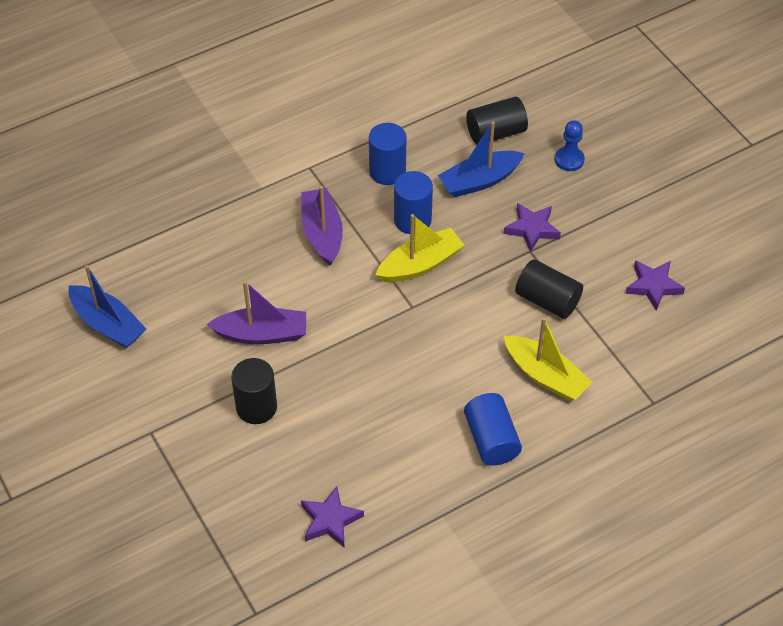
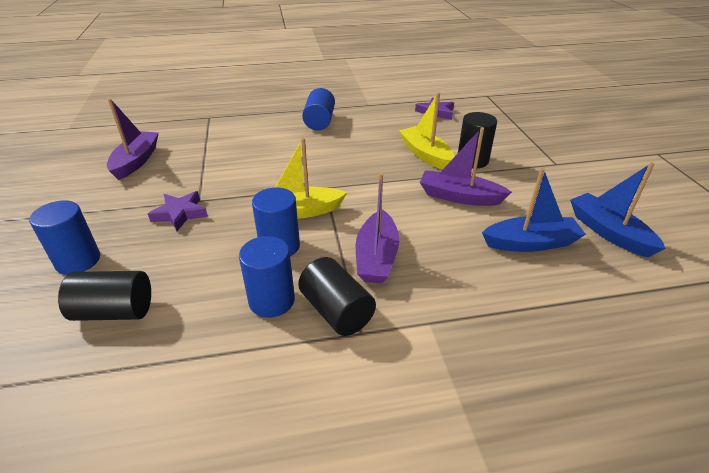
camera: 160 degrees left, 15 degrees down
blue boat [438,122,525,197] -> blue boat moved to [482,168,586,252]
yellow boat [504,317,592,401] -> yellow boat moved to [399,92,455,170]
black cylinder [515,259,583,319] -> black cylinder moved to [298,257,376,336]
blue pawn [555,120,585,171] -> blue cylinder [29,200,100,275]
purple star [626,260,685,311] -> purple boat [107,98,159,180]

